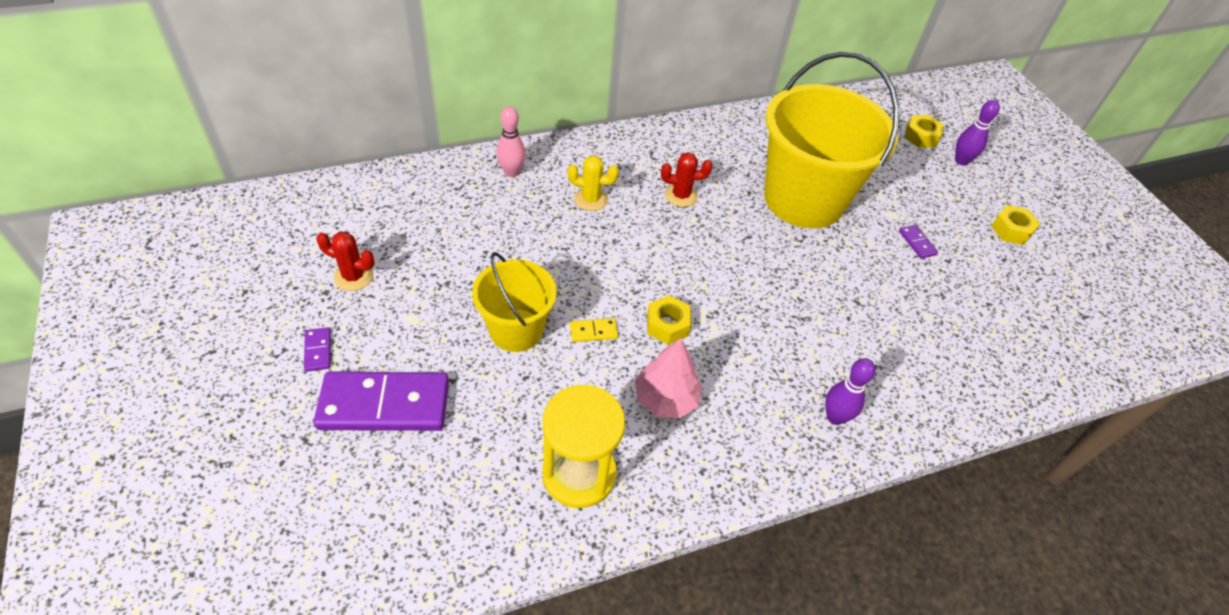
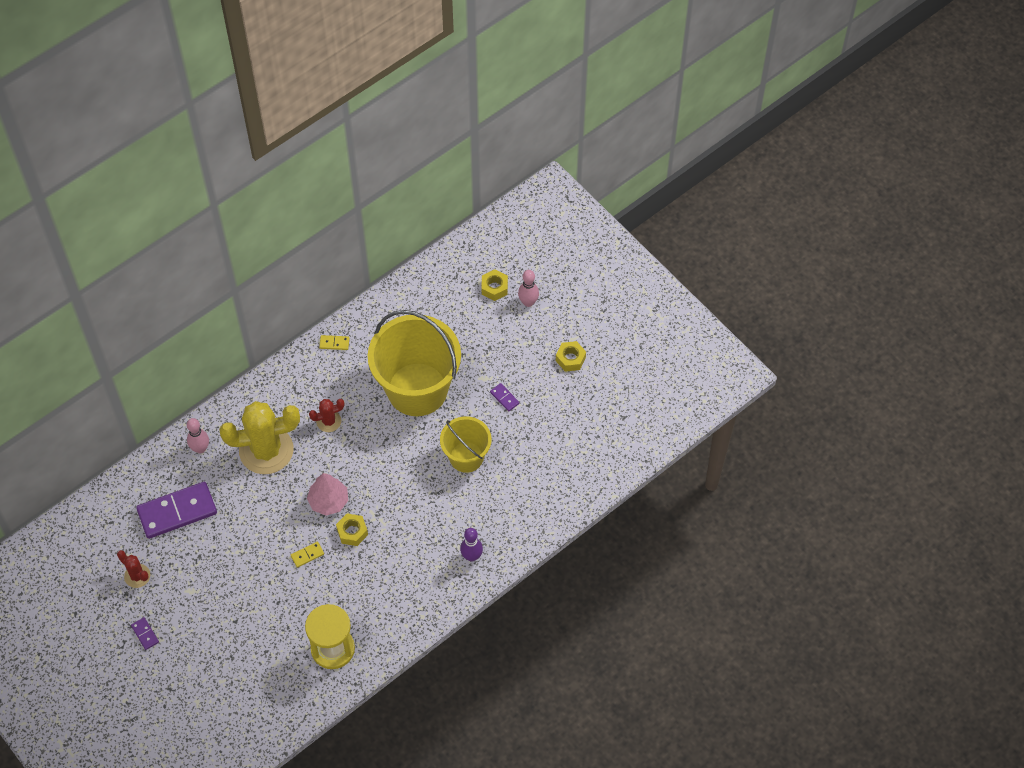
camera: 15 degrees left, 10 degrees up
purple domino [313,372,449,431] -> purple domino moved to [136,482,217,539]
red cactus [316,231,374,291] -> red cactus turned 45 degrees clockwise [117,550,150,588]
yellow bucket [472,252,557,352] -> yellow bucket moved to [440,416,492,473]
yellow cactus [568,155,619,211] -> yellow cactus [219,401,300,474], size x2.16
pink tree [635,338,702,418] -> pink tree moved to [307,473,348,515]
purple bowling pin [955,100,1000,166] -> pink bowling pin [518,270,539,307]
none -> yellow domino [319,335,350,350]

